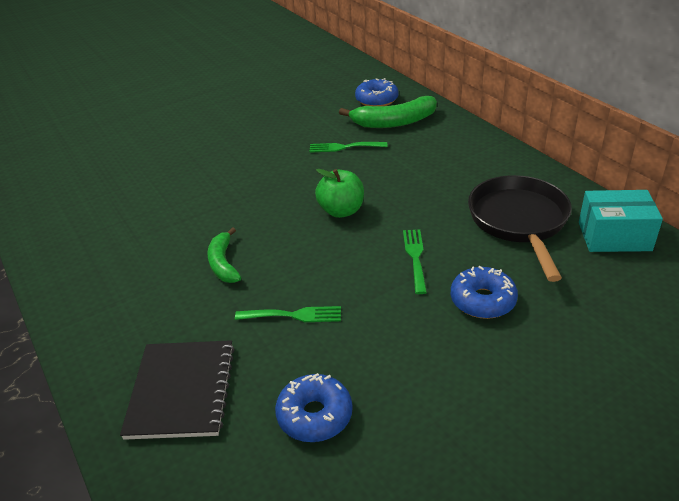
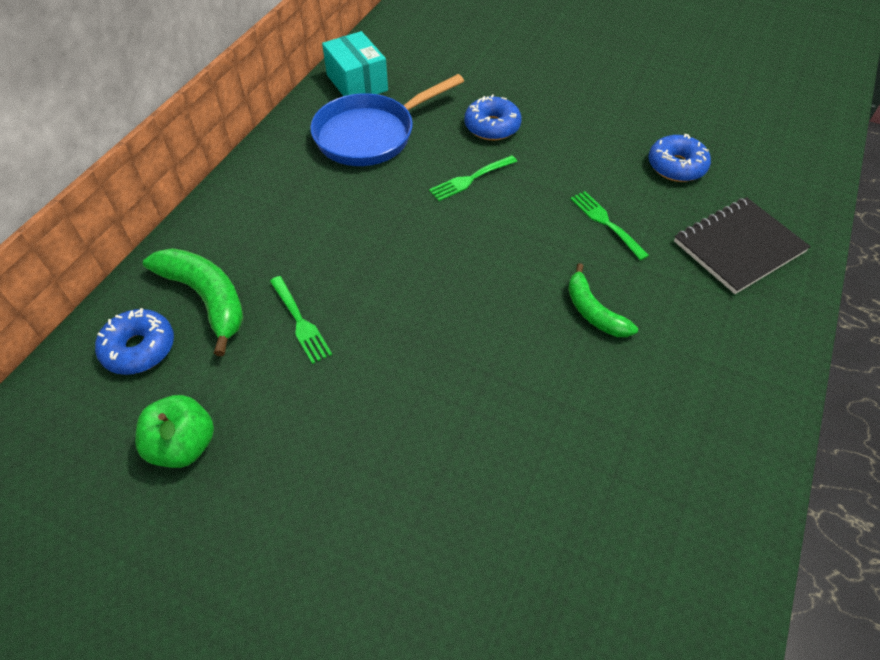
camera: 125 degrees left, 15 degrees up
green banana [207,227,241,283] -> green banana turned 105 degrees clockwise [568,263,638,337]
green apple [315,169,364,218] -> green apple moved to [135,395,214,468]
black pan [468,175,572,282] -> blue pan [310,74,464,166]

